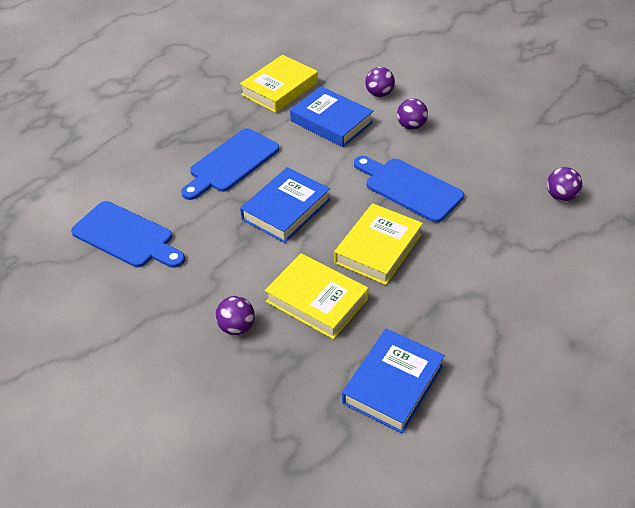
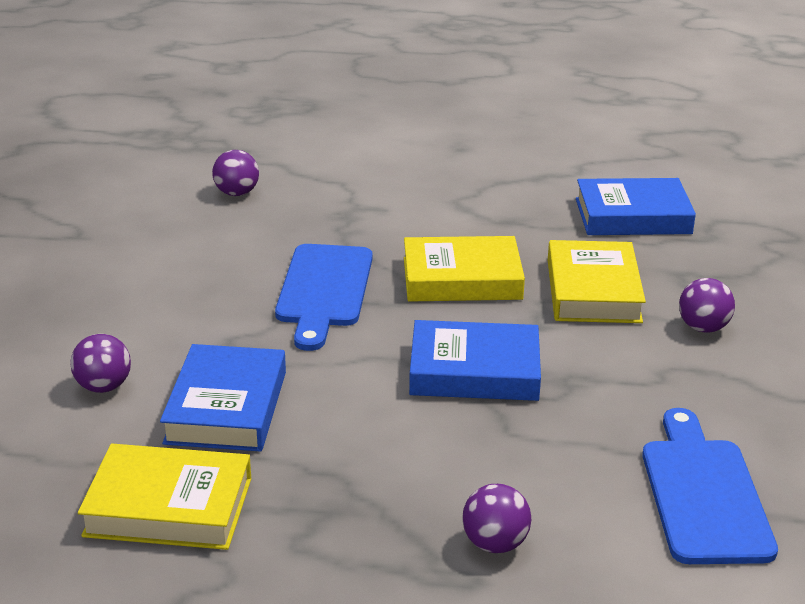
camera: 125 degrees left, 15 degrees down
blue cutting board [181,128,279,200] -> none
purple ball [397,98,428,130] -> purple ball moved to [462,484,531,553]

